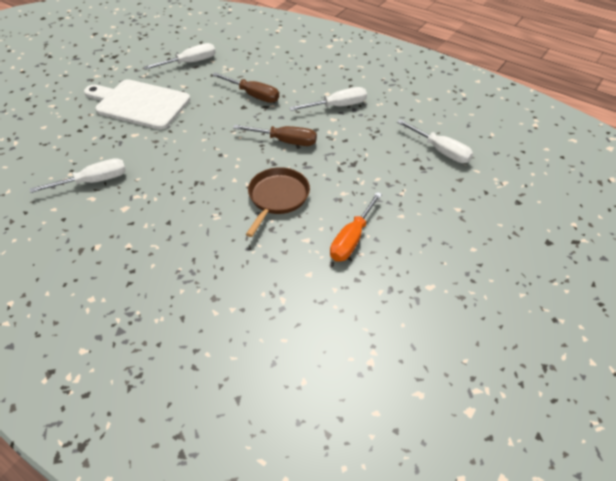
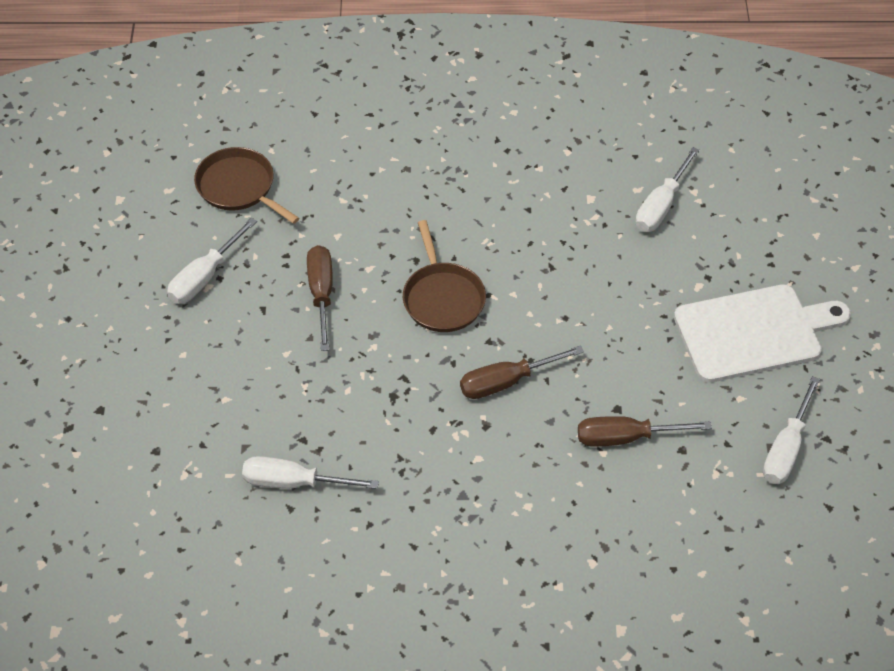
camera: 145 degrees right, 5 degrees up
white screwdriver [289,87,367,111] -> white screwdriver moved to [167,218,257,304]
orange screwdriver [330,192,382,261] -> brown screwdriver [307,245,333,351]
none -> brown pan [194,147,299,224]

